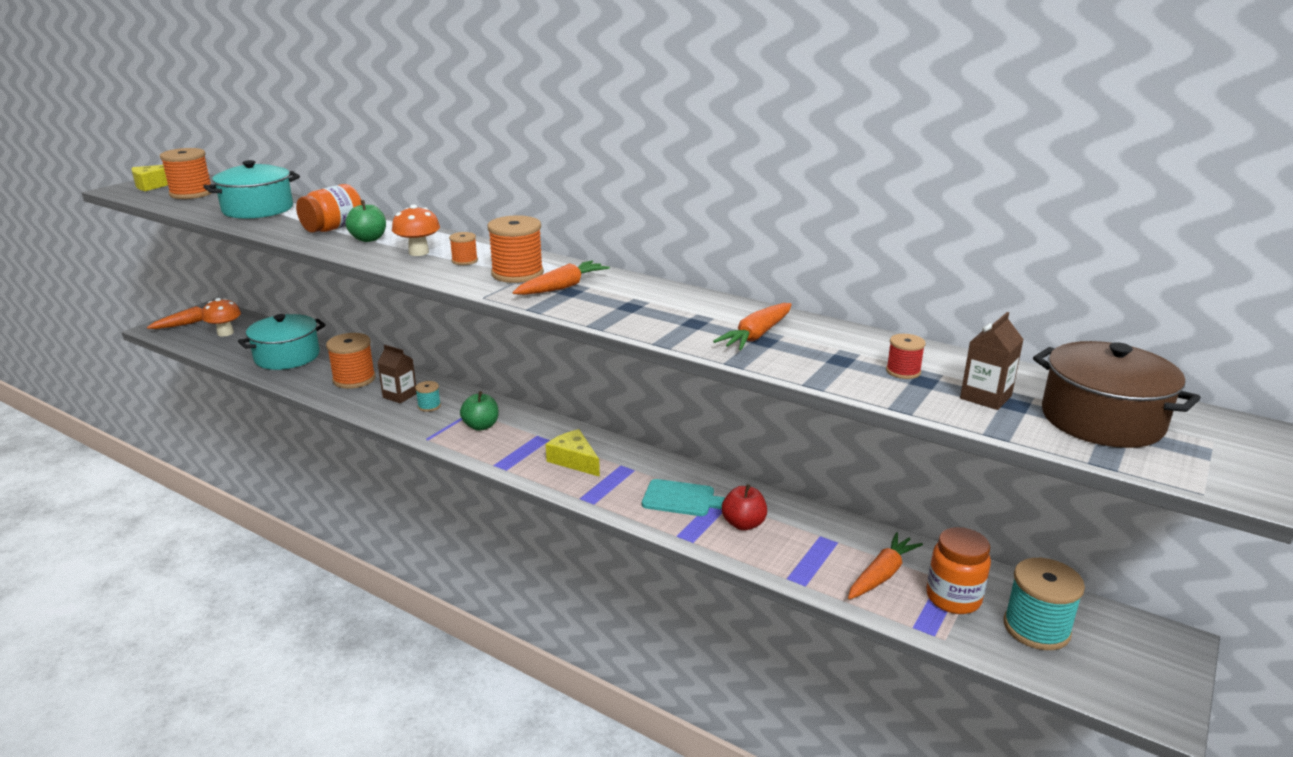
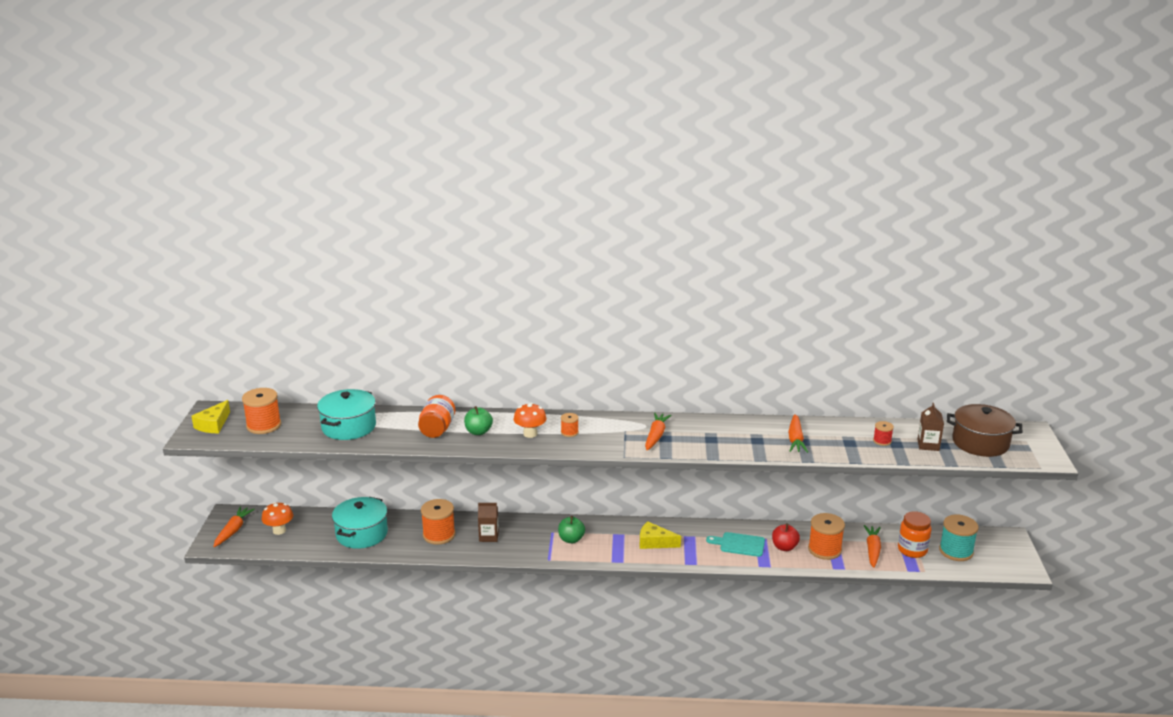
camera: 30 degrees left, 0 degrees up
turquoise spool [415,381,441,412] -> none
orange spool [487,215,544,283] -> orange spool moved to [808,513,845,560]
turquoise cutting board [642,479,725,516] -> turquoise cutting board turned 150 degrees counterclockwise [706,532,765,557]

